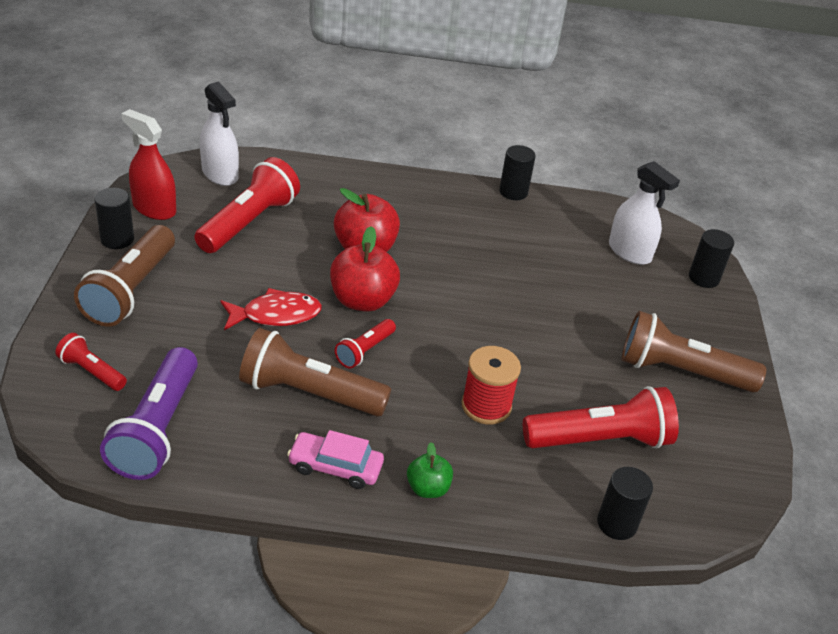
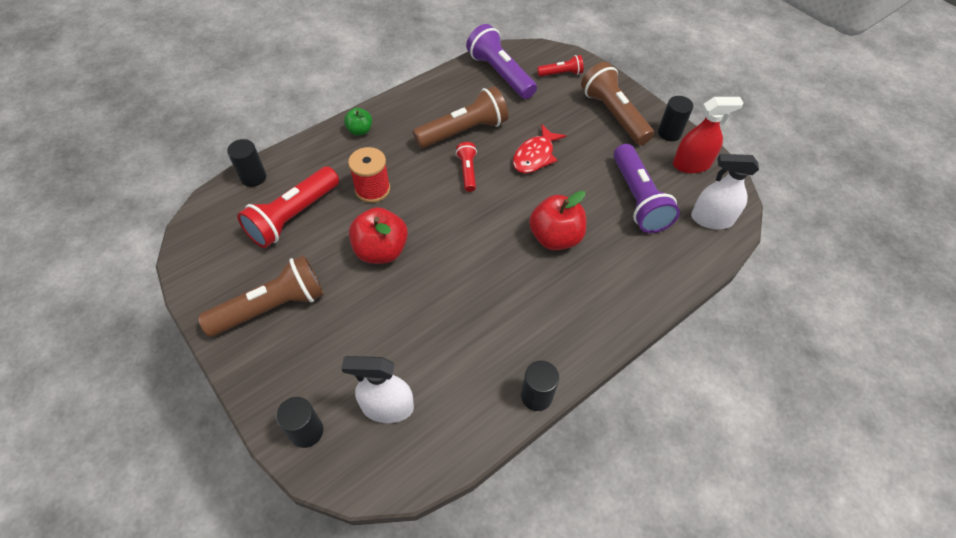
camera: 140 degrees right, 15 degrees up
red flashlight [194,157,300,253] -> purple flashlight [613,144,680,233]
pink car [287,430,384,489] -> none
red apple [330,226,400,312] -> red apple moved to [349,207,408,264]

